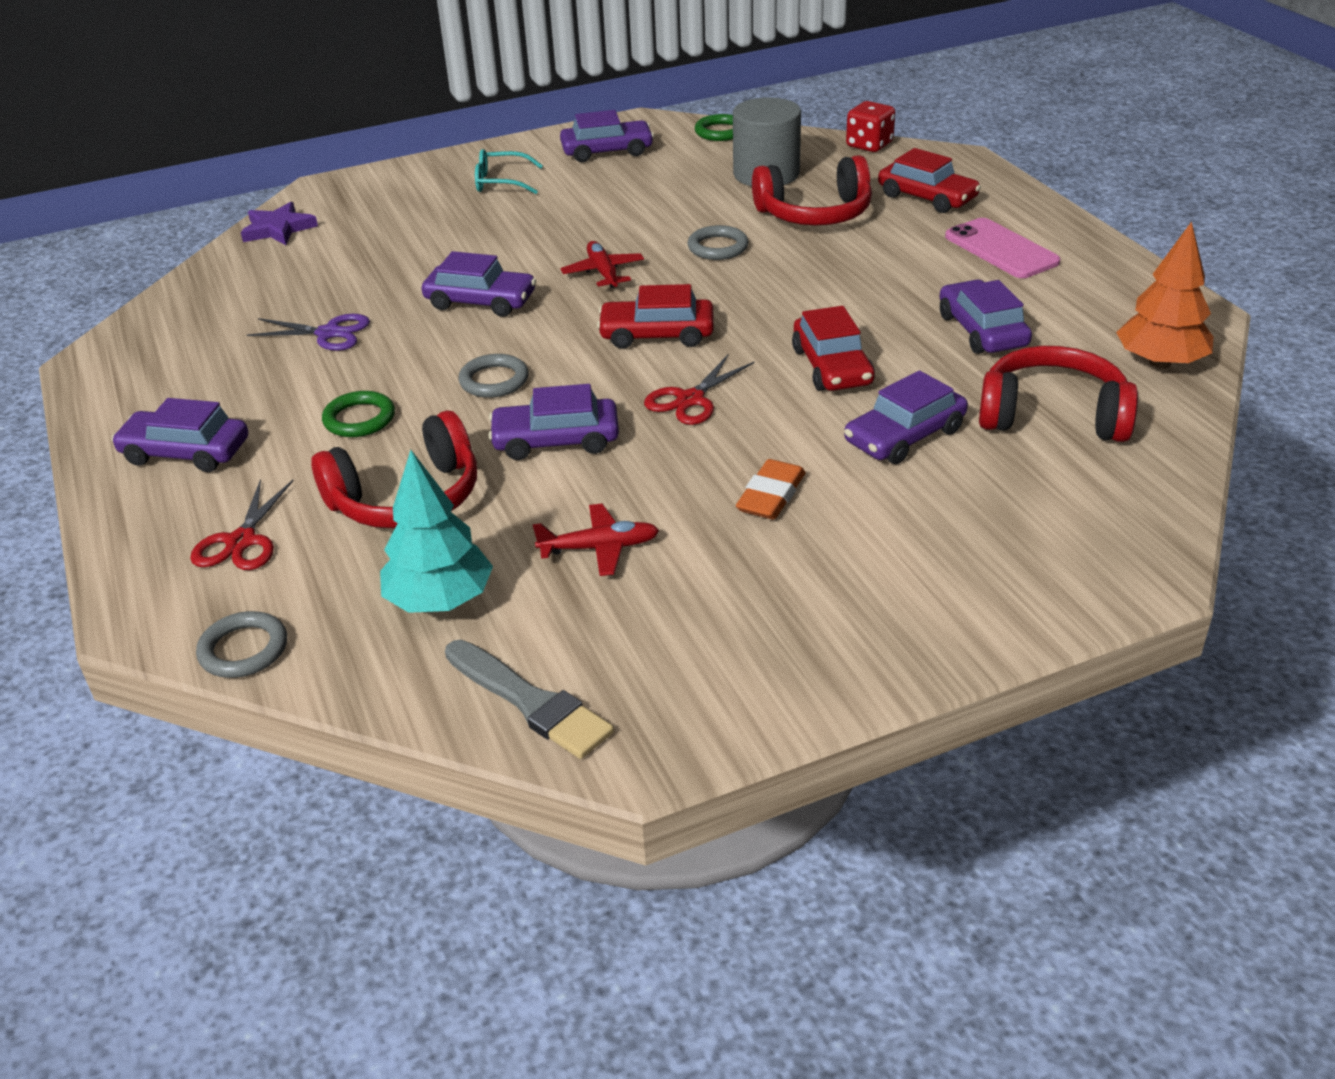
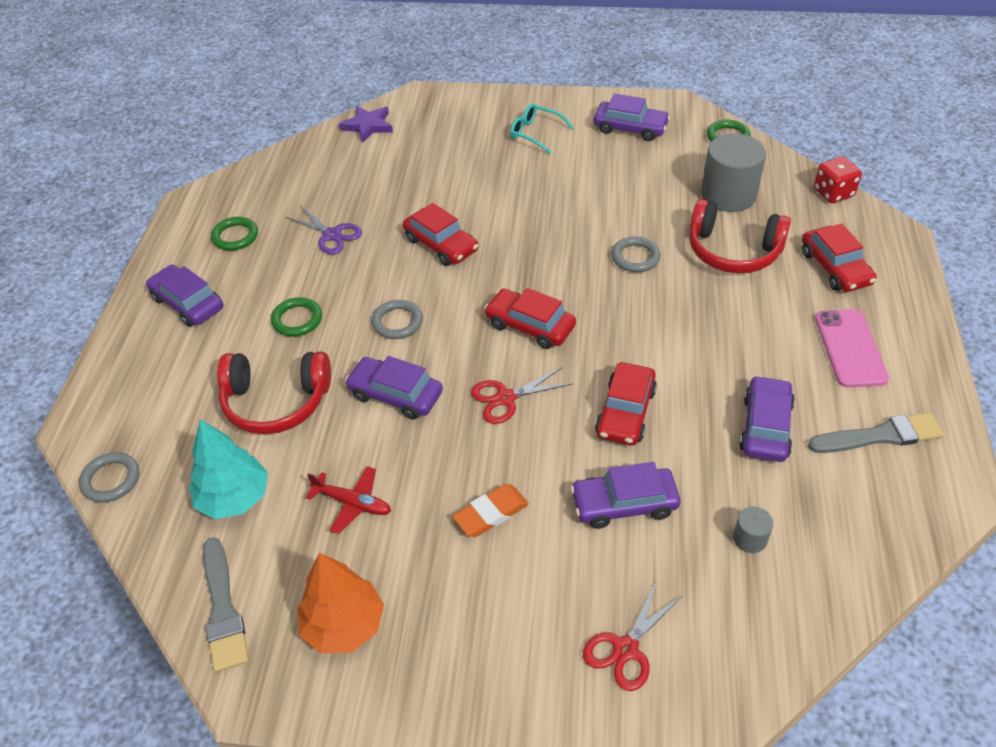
camera: 30 degrees right, 10 degrees up
red scissors [190,479,294,570] -> red scissors moved to [583,581,683,691]
purple car [422,251,536,317] -> red car [403,203,479,266]
red plane [560,241,644,288] -> none
red headphones [979,346,1138,442] -> grey cylinder [733,506,773,553]
orange tree [1116,221,1213,369] -> orange tree moved to [297,553,384,654]
none -> green ring [211,217,258,251]
none -> grey brush [808,412,944,453]

